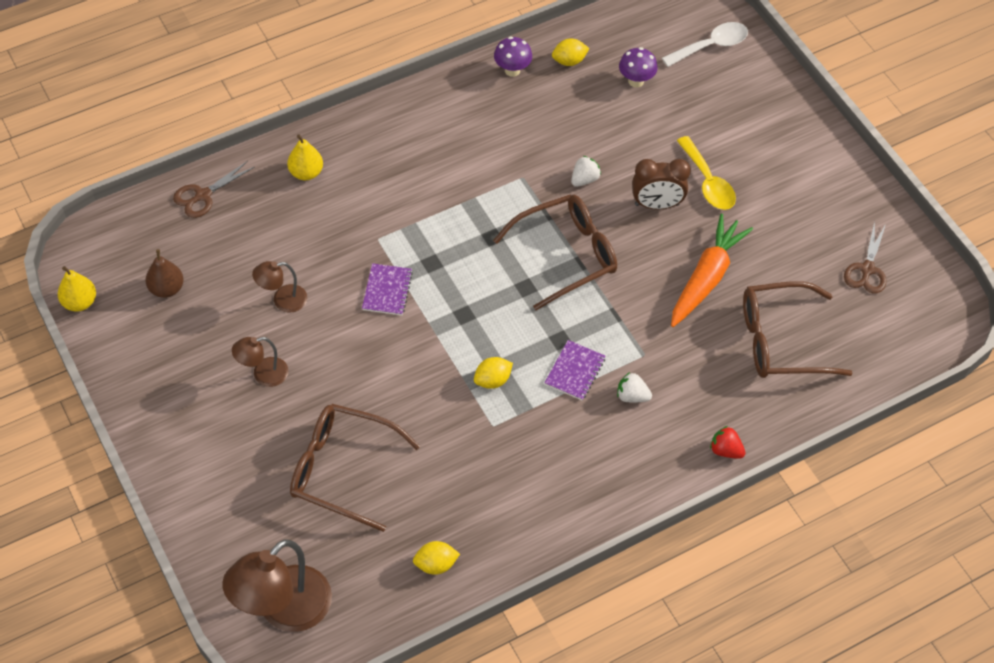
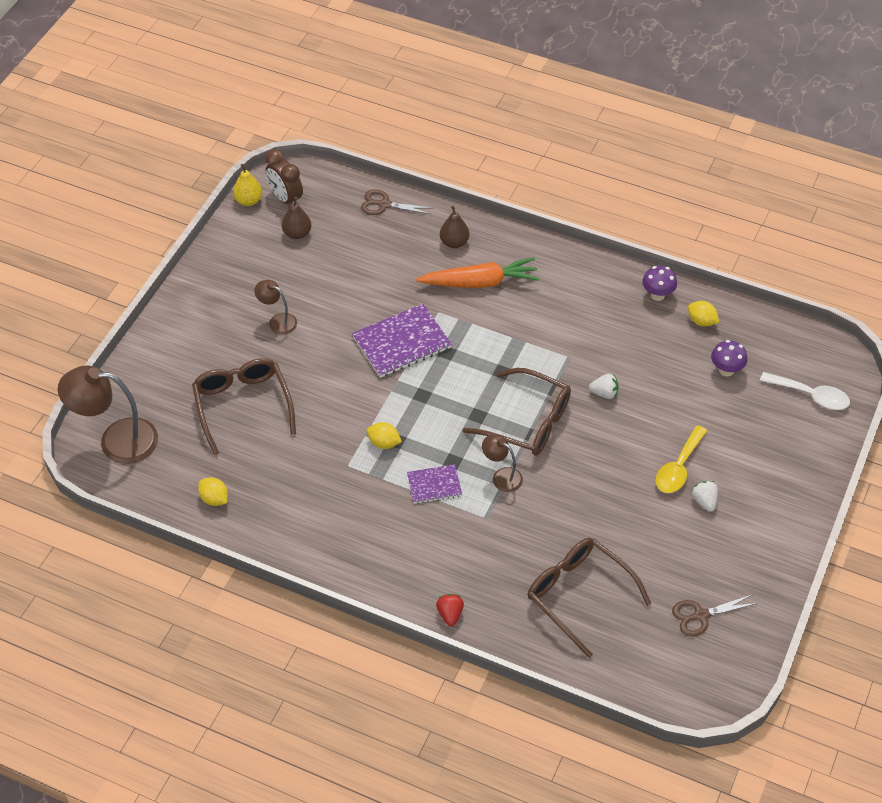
camera: 55 degrees right, 5 degrees down
brown lamp [252,261,307,313] -> brown lamp moved to [482,434,523,492]
yellow pear [287,134,323,180] -> brown pear [440,206,469,248]
purple notebook [362,263,413,315] -> purple notebook [352,304,452,378], size x1.75
white strawberry [617,372,652,403] -> white strawberry moved to [692,481,718,511]
brown clock [632,159,691,209] -> brown clock moved to [266,149,303,204]
orange carrot [671,214,753,327] -> orange carrot moved to [416,257,540,288]

